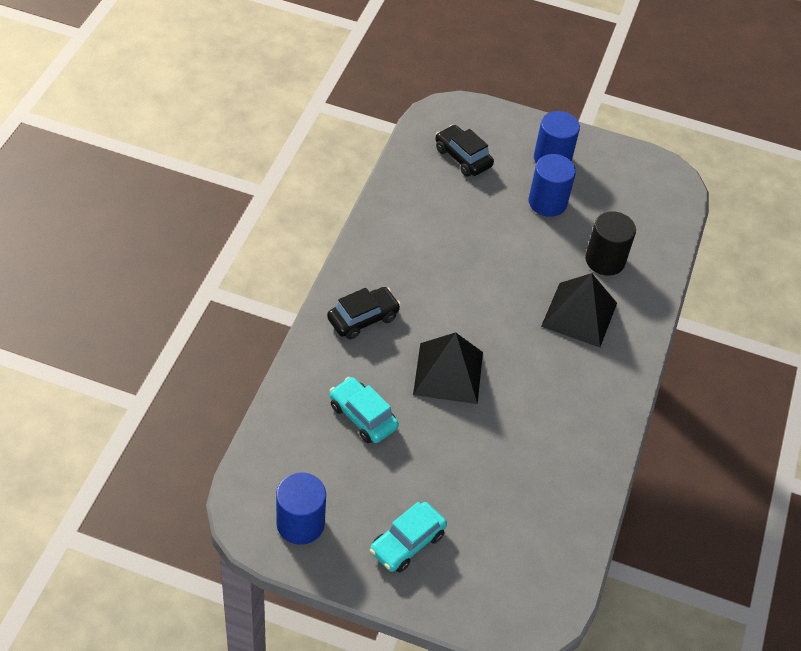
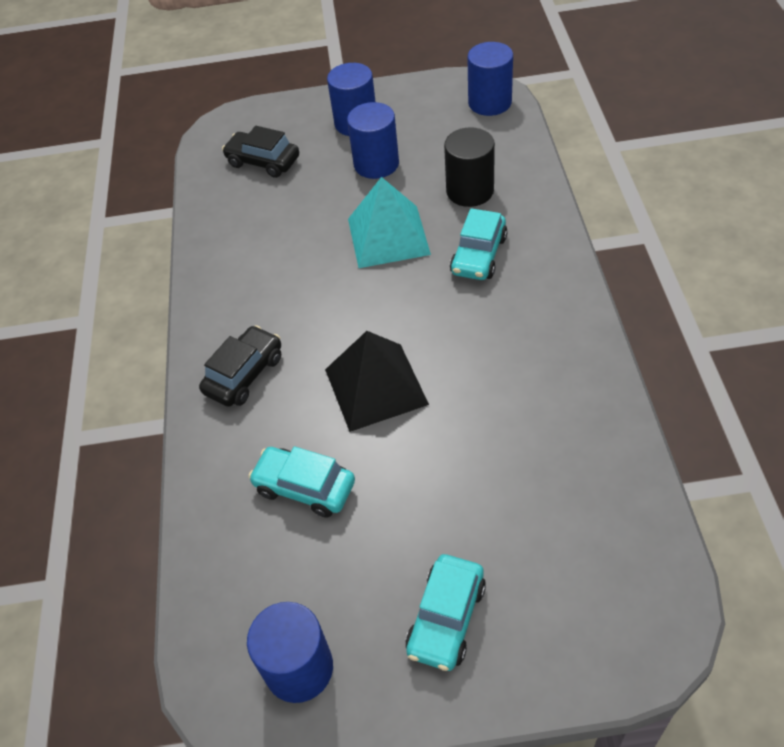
camera: 15 degrees left, 0 degrees up
black pyramid [541,273,617,348] -> turquoise car [450,208,508,280]
none -> turquoise pyramid [348,177,431,268]
none -> blue cylinder [468,42,513,116]

